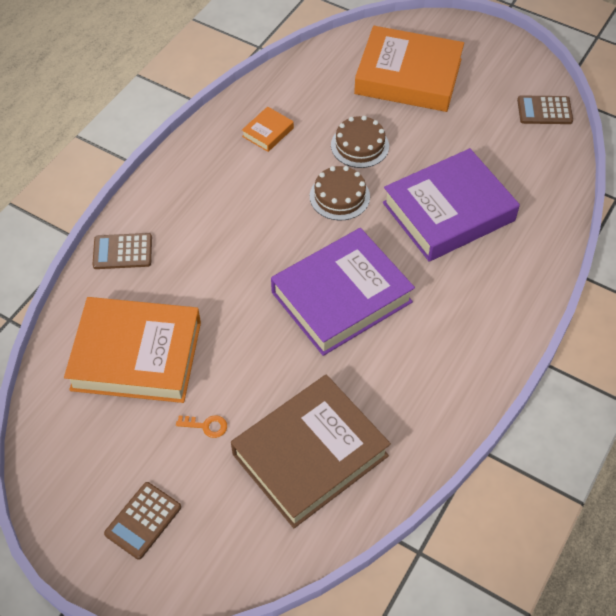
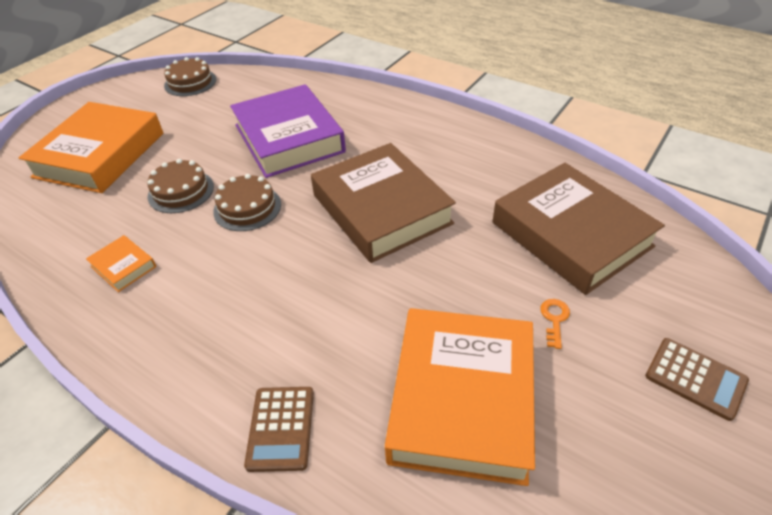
camera: 85 degrees left, 10 degrees down
purple book [271,228,415,356] -> brown book [311,143,456,263]
brown calculator [517,95,573,124] -> brown cake [164,57,216,96]

